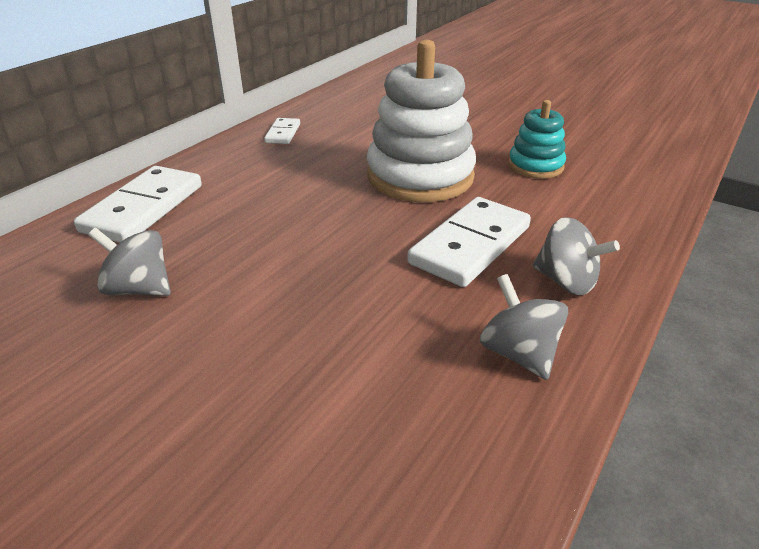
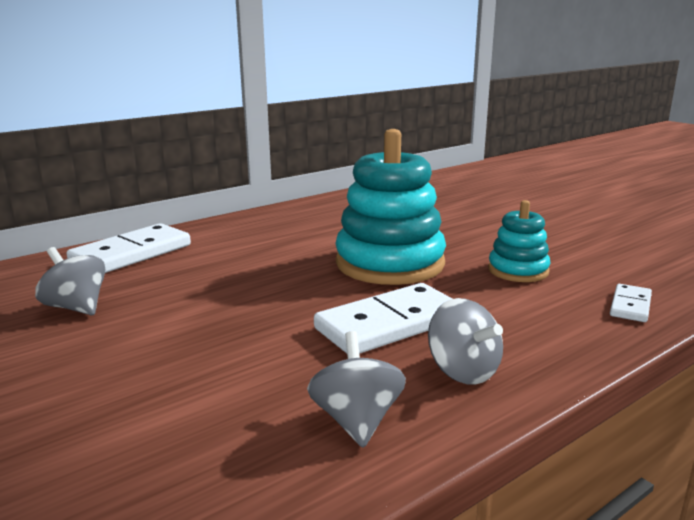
camera: 20 degrees right, 15 degrees down
white domino [264,118,300,144] -> white domino moved to [610,284,652,322]
white stacking toy [367,40,476,202] -> turquoise stacking toy [335,129,446,285]

